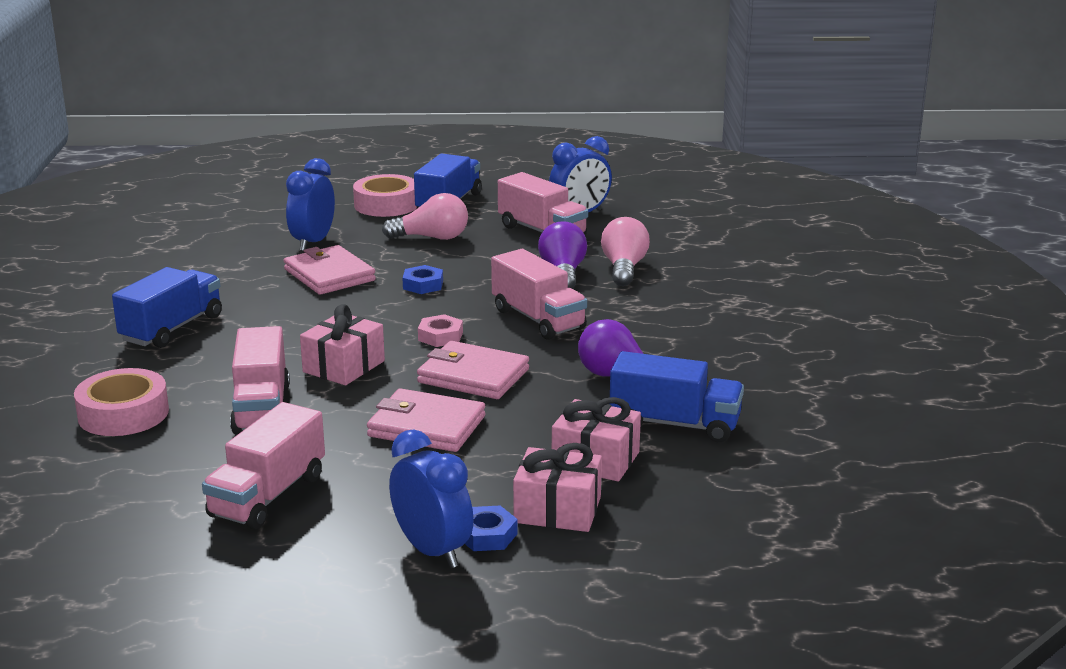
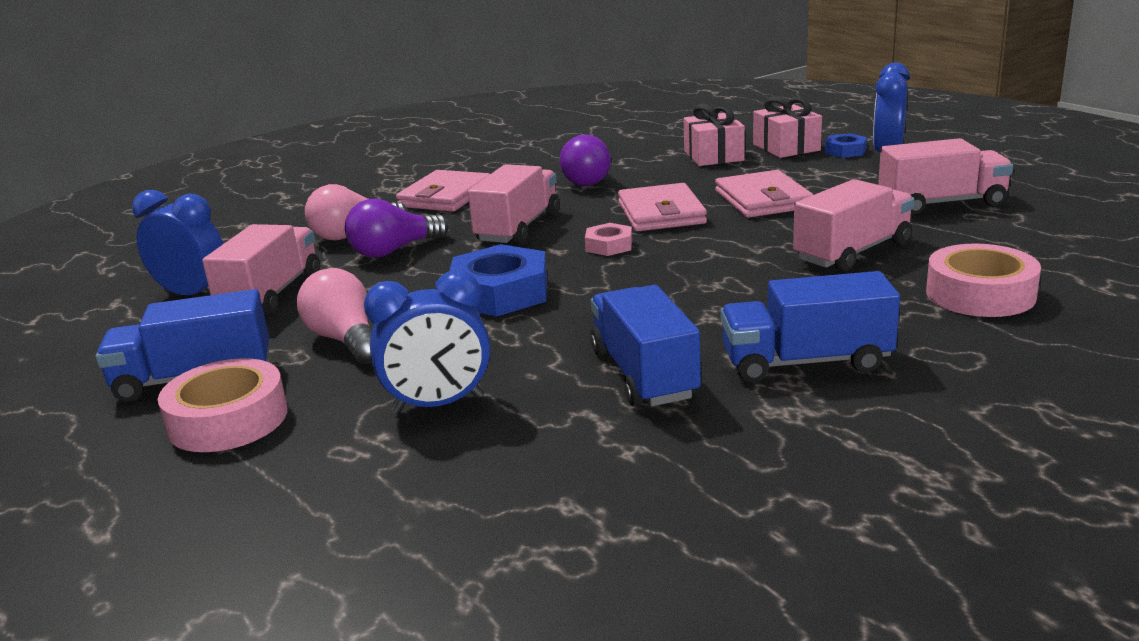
camera: 120 degrees left, 0 degrees up
pink wallet [284,245,376,295] -> pink wallet moved to [396,170,490,212]
pink gift [300,304,385,385] -> none
blue nut [403,265,443,294] -> blue nut [449,244,547,317], size x1.90
blue truck [609,351,744,442] -> blue truck moved to [590,285,701,406]

